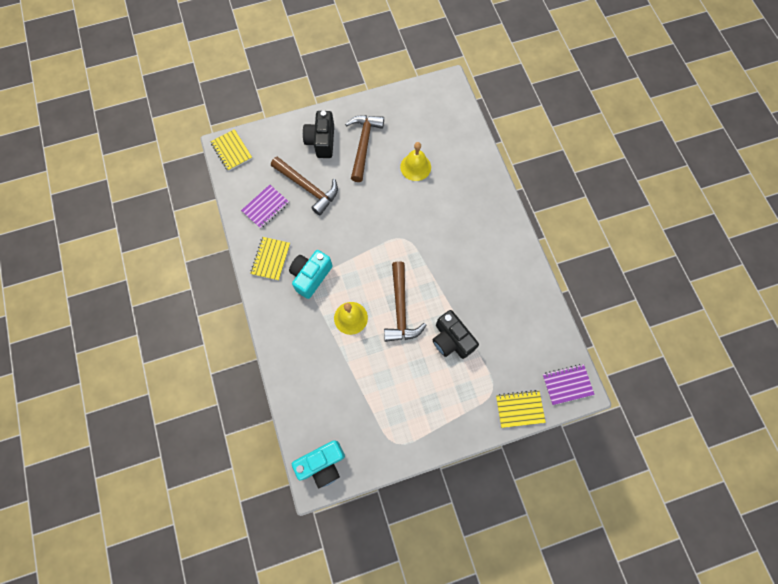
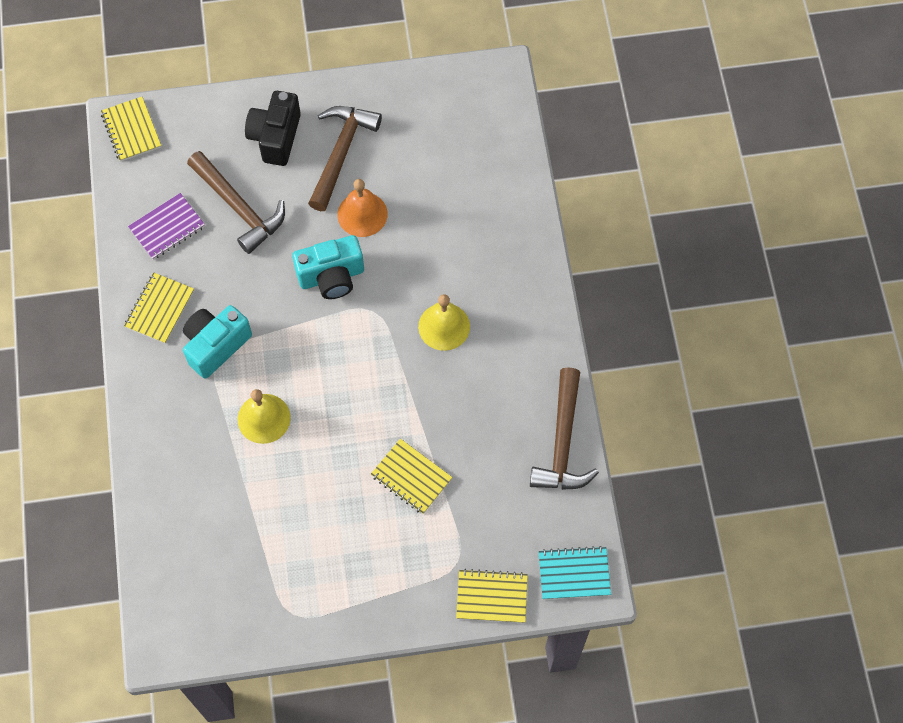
camera: 10 degrees right, 5 degrees down
turquoise camera [292,440,345,488] -> turquoise camera moved to [292,235,364,299]
brown hammer [384,261,426,342] -> brown hammer moved to [530,367,599,490]
yellow bell [400,142,431,181] -> yellow bell moved to [418,294,470,351]
black camera [433,310,479,359] -> yellow notebook [371,439,453,514]
purple notebook [542,364,595,405] -> turquoise notebook [538,546,611,600]
none -> orange bell [337,179,388,237]

